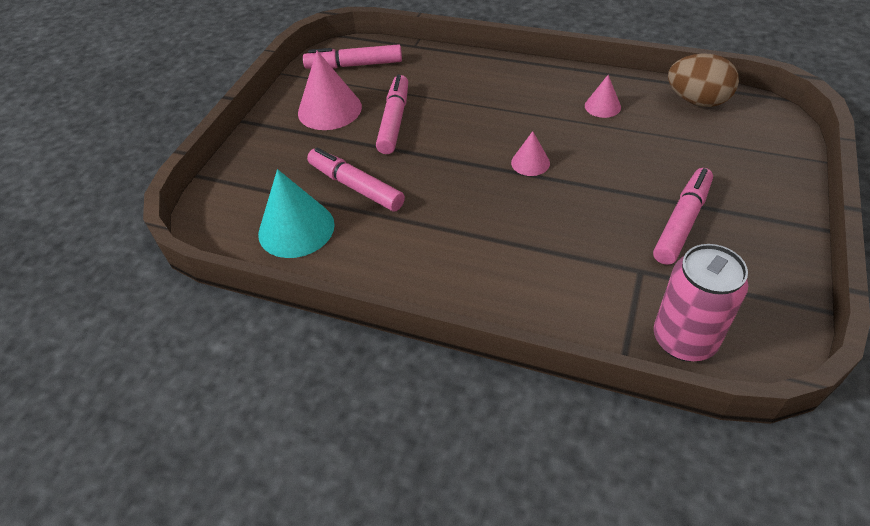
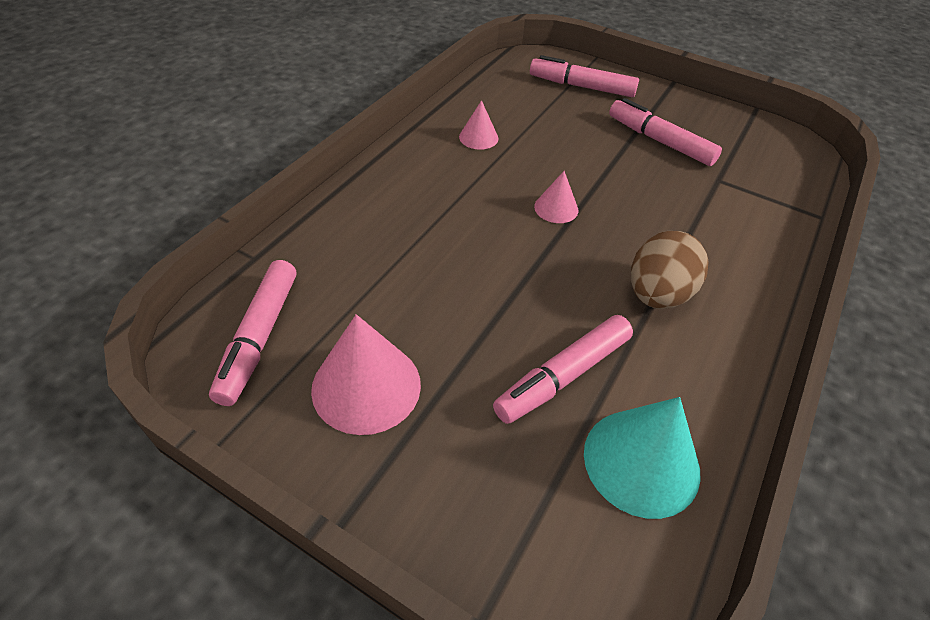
camera: 85 degrees left, 0 degrees up
pink marker [376,75,408,154] -> pink marker moved to [530,55,639,97]
pink can [654,244,748,362] -> none
brown egg [668,53,739,107] -> brown egg moved to [631,231,709,309]

